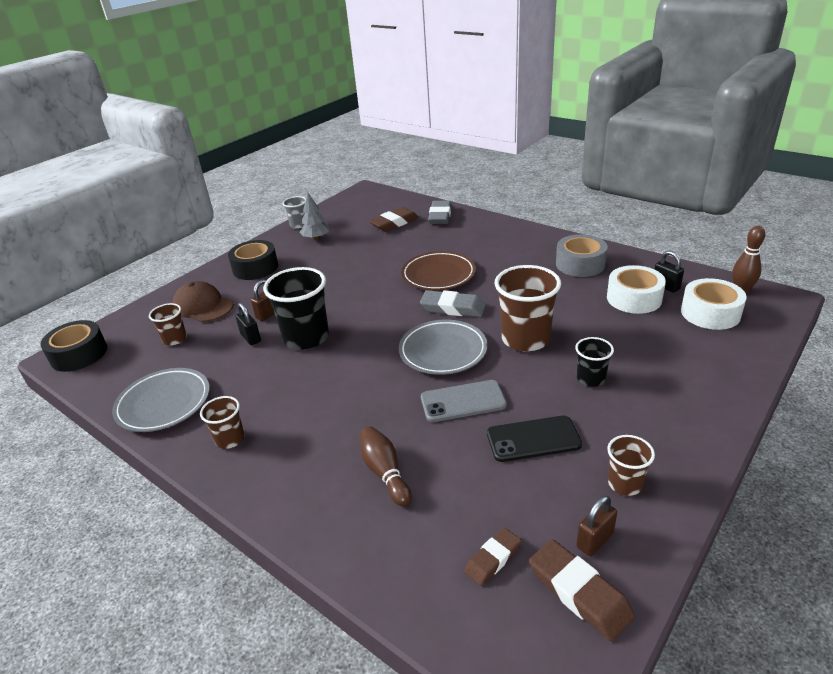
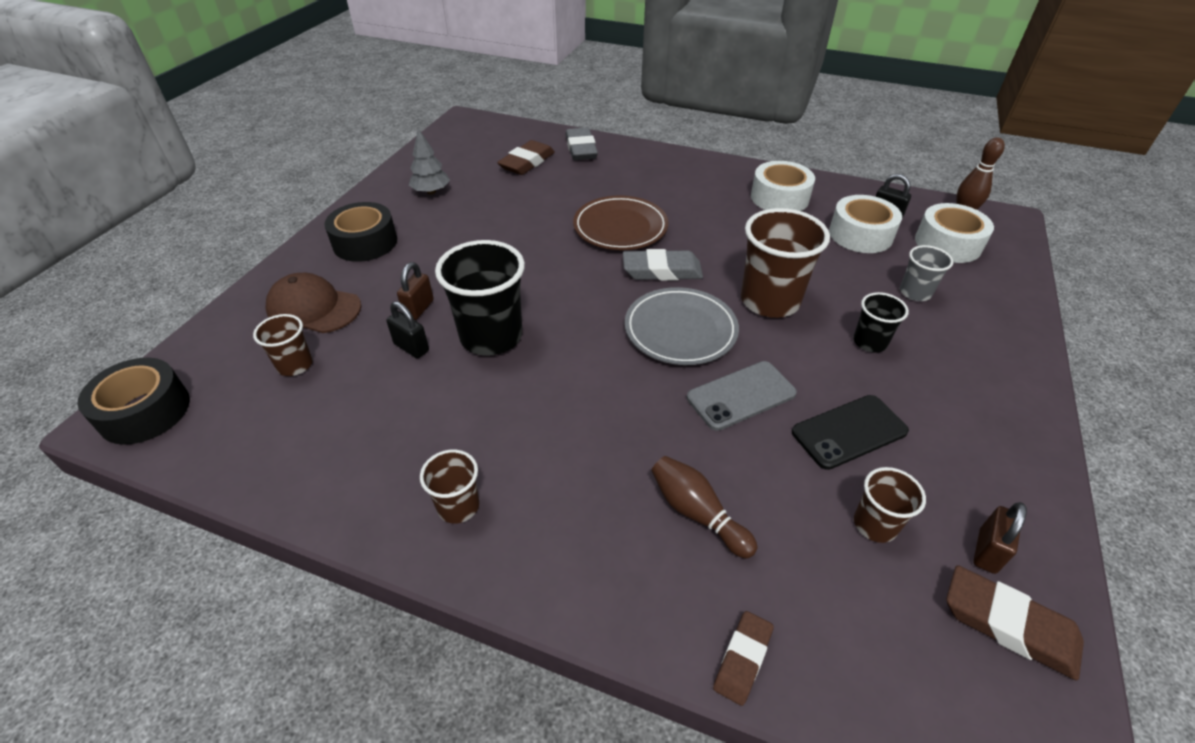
camera: 20 degrees left, 10 degrees up
grey plate [112,368,210,432] -> none
grey cup [282,196,306,229] -> grey cup moved to [900,245,953,301]
brown eraser [464,528,521,586] -> brown eraser moved to [713,611,774,706]
grey tape [556,234,608,277] -> white tape [751,161,815,211]
brown cup [607,435,655,496] -> brown cup moved to [854,467,926,543]

